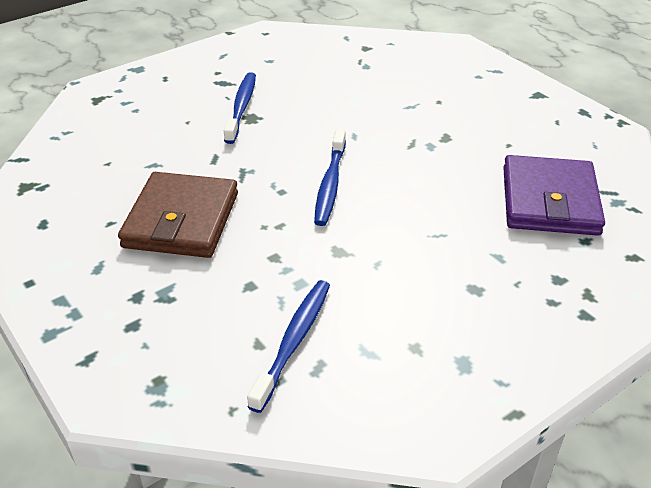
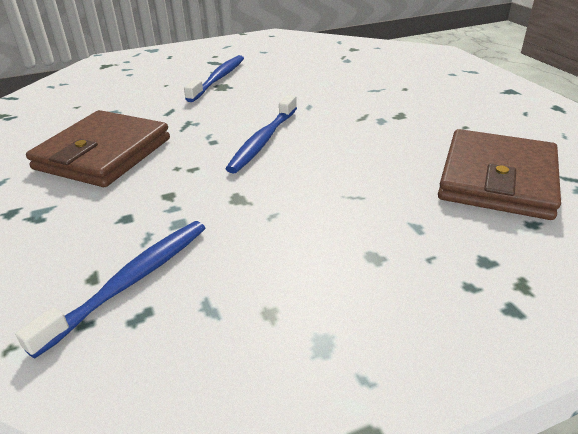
camera: 15 degrees right, 5 degrees down
purple wallet [503,155,605,236] -> brown wallet [438,129,561,220]

